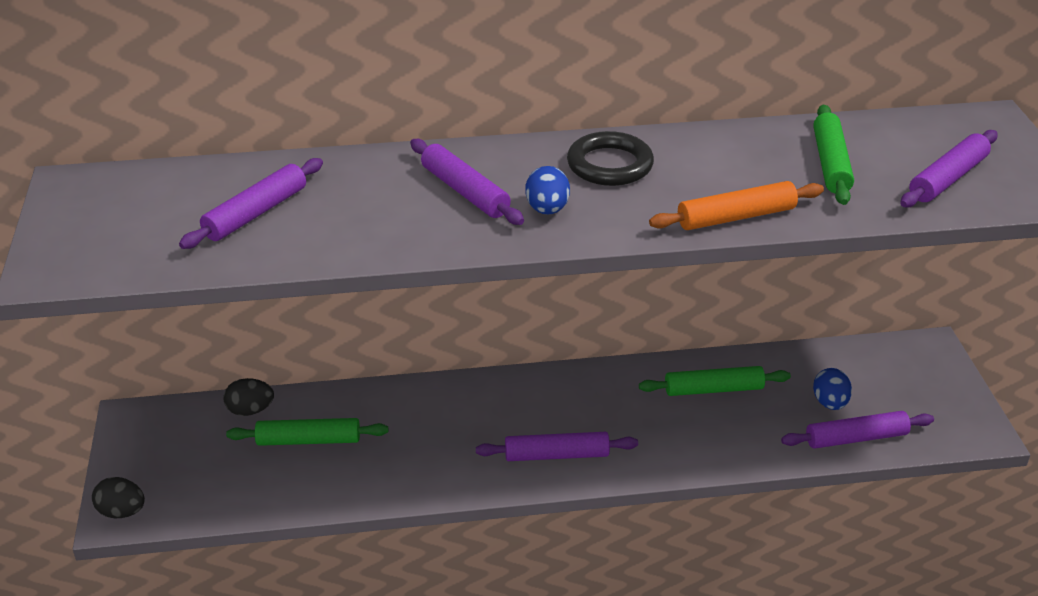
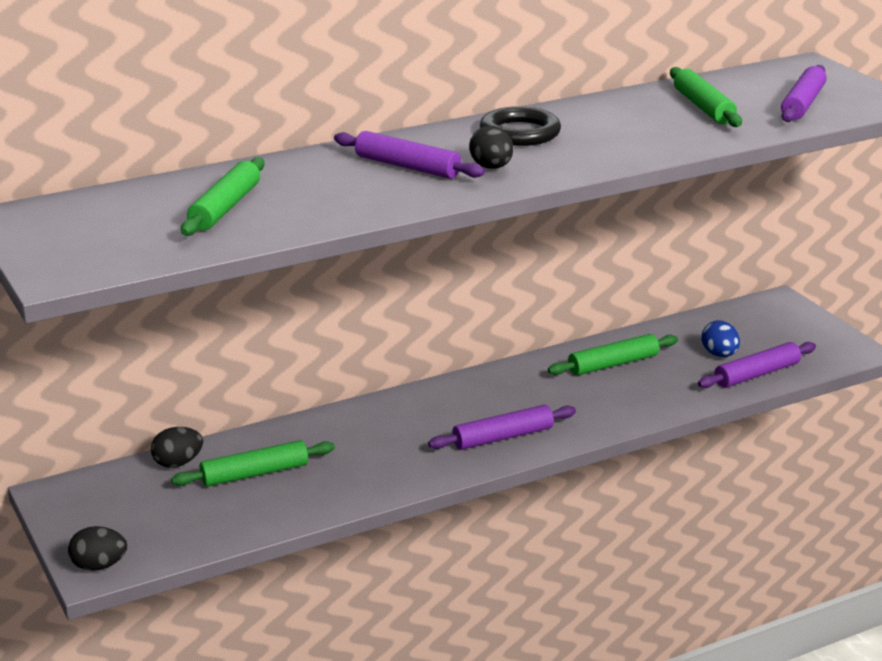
camera: 20 degrees left, 10 degrees down
purple rolling pin [179,158,323,249] -> green rolling pin [181,157,265,236]
blue egg [526,166,570,215] -> black egg [469,126,513,169]
orange rolling pin [649,181,824,230] -> none

